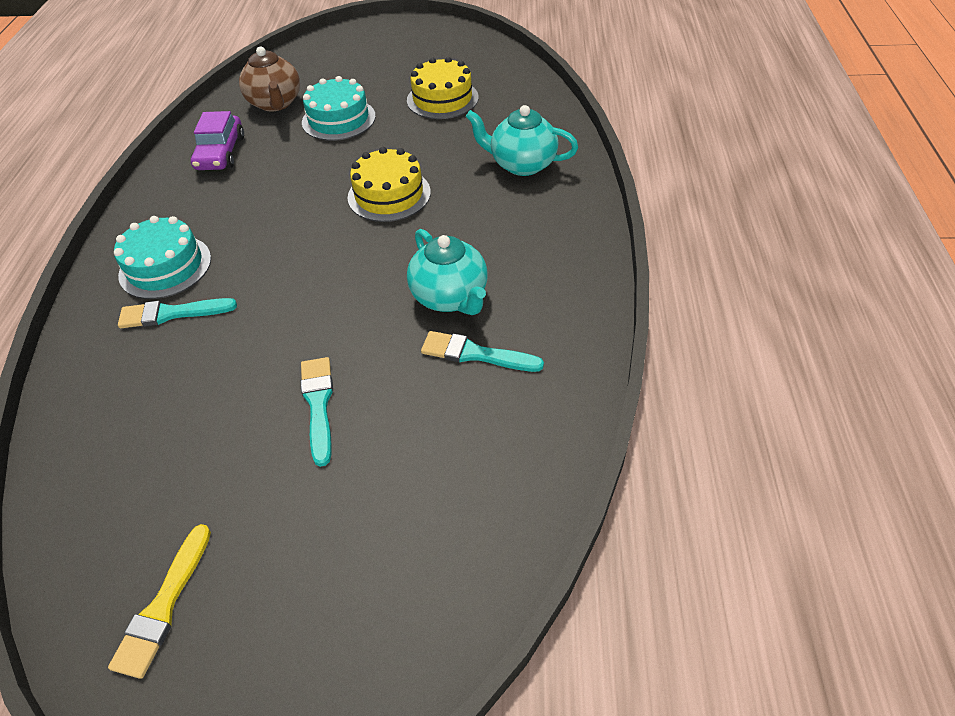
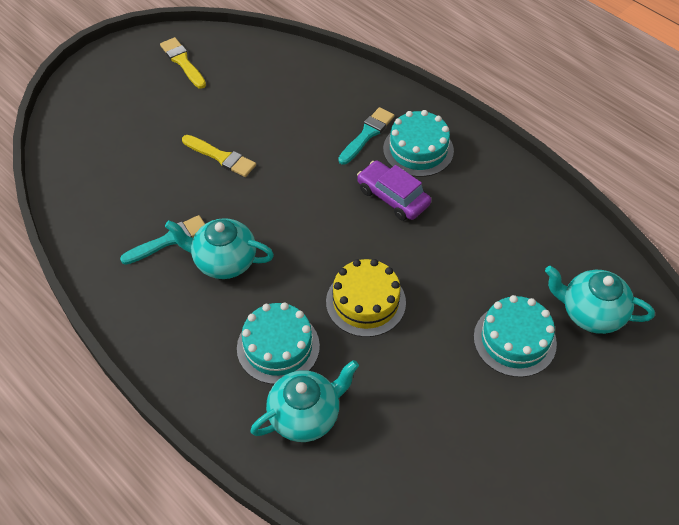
camera: 130 degrees right, 5 degrees up
purple car [191,111,244,170] -> purple car moved to [357,160,431,221]
brown teapot [239,47,300,112] -> turquoise teapot [545,266,655,334]
turquoise brush [301,357,333,467] -> yellow brush [182,135,256,177]
yellow cake [407,57,479,119] -> none
none -> turquoise cake [237,302,320,384]

